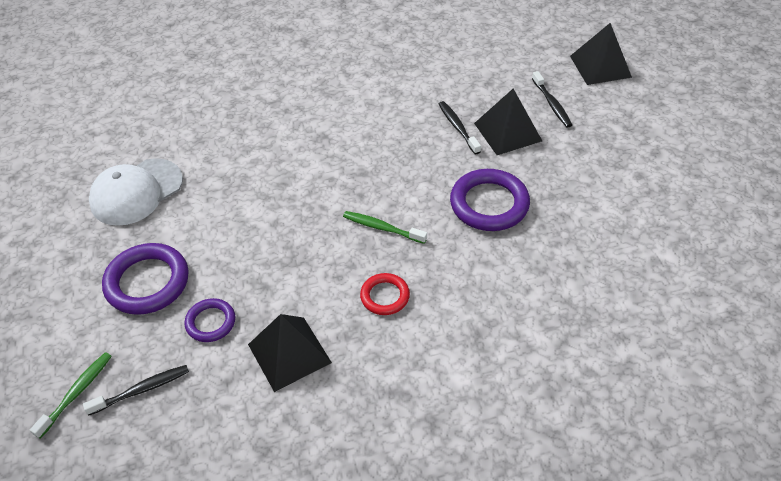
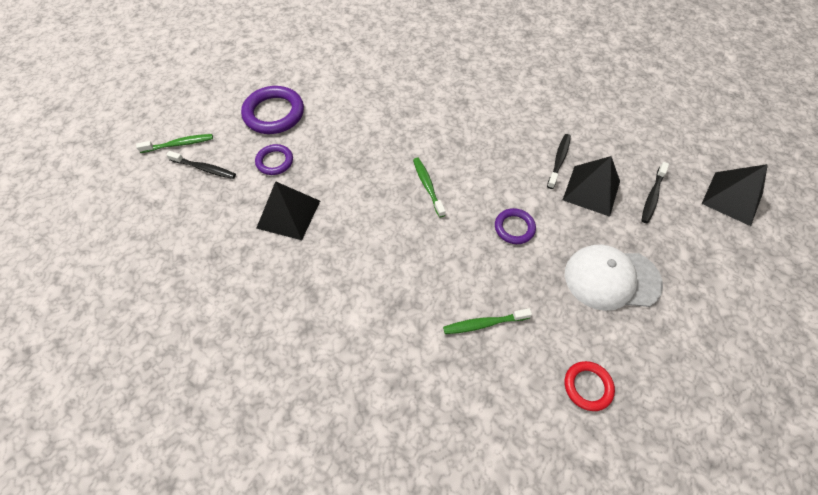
camera: 45 degrees right, 10 degrees up
white cap [89,158,183,226] -> white cap moved to [565,244,663,311]
red ring [360,273,410,315] -> red ring moved to [565,361,615,411]
purple ring [450,169,530,231] -> purple ring [495,208,536,244], size x0.57
none -> green toothbrush [443,308,532,334]

